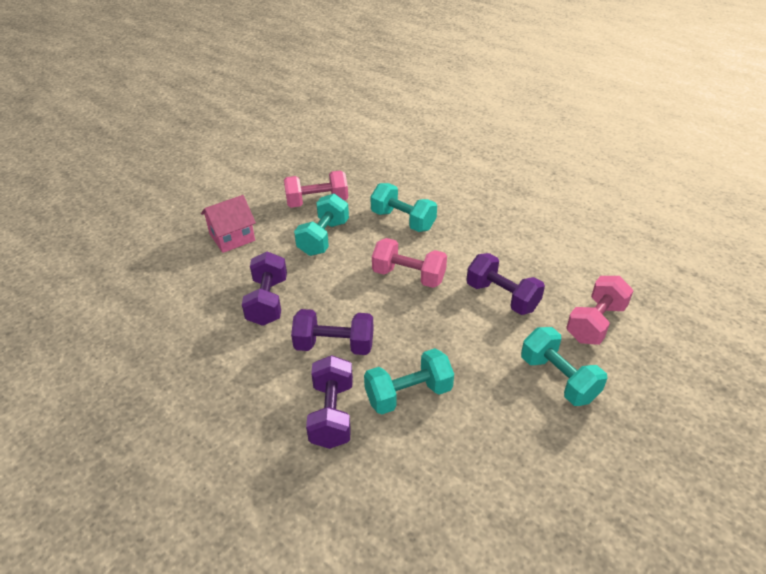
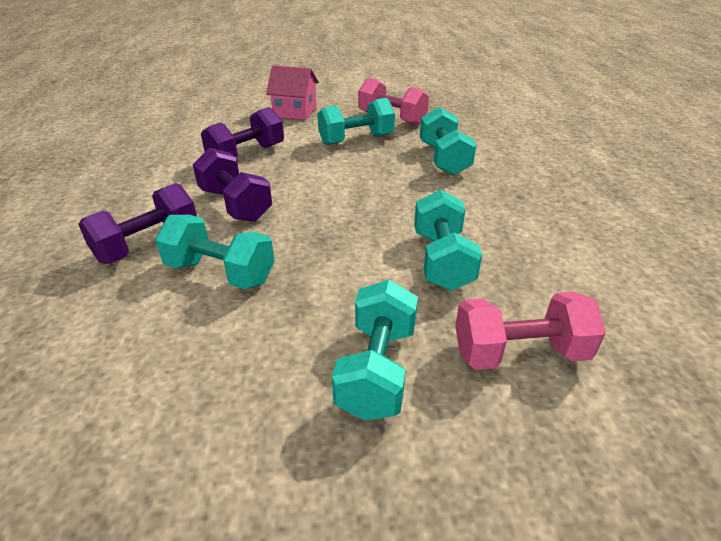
camera: 45 degrees right, 5 degrees down
pink dumbbell [372,238,447,288] -> none
purple dumbbell [467,253,545,315] -> turquoise dumbbell [414,190,482,291]

